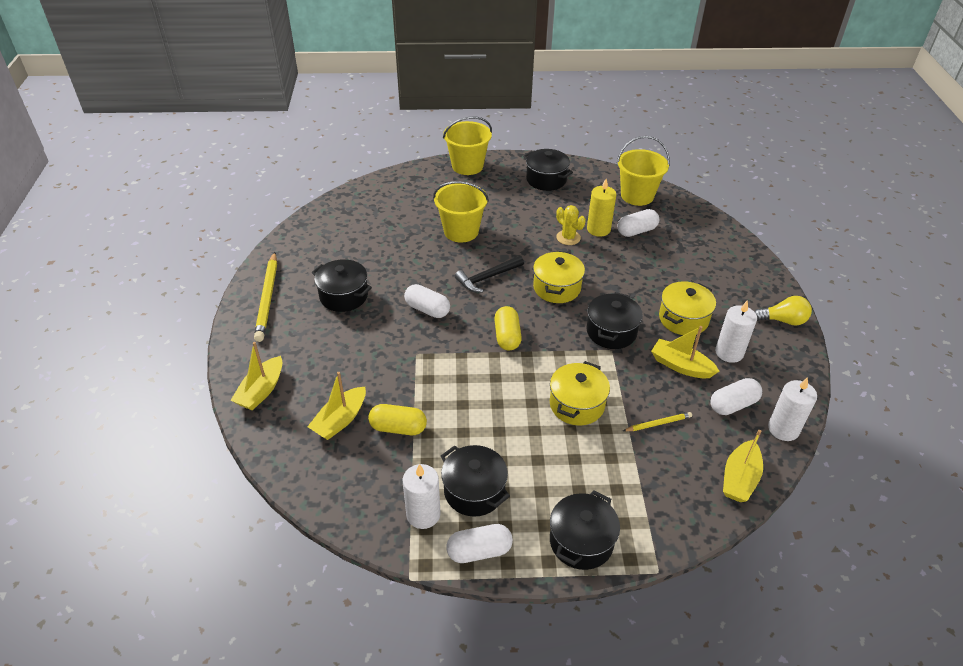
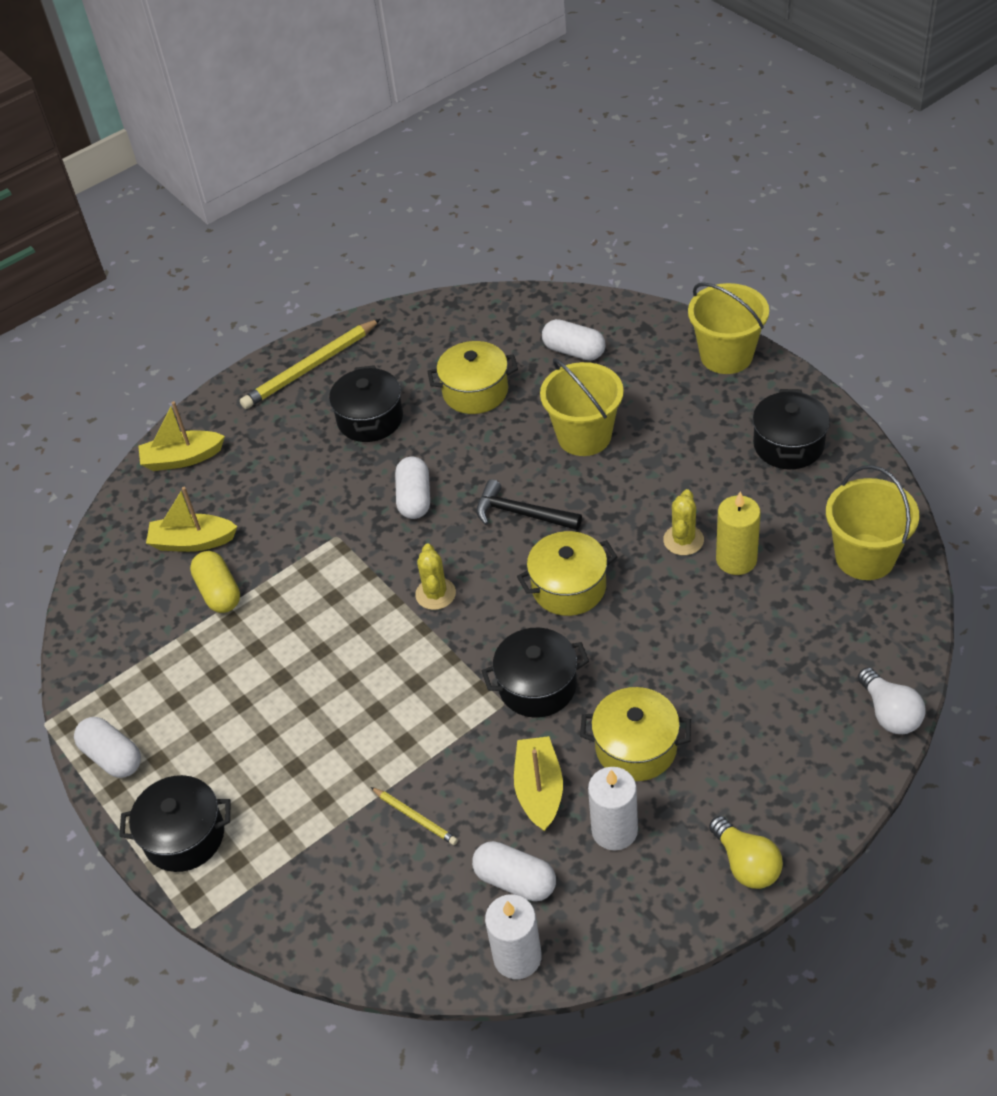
camera: 60 degrees right, 5 degrees up
white candle [403,464,441,529] -> none
black pot [441,445,510,517] -> none
yellow capsule [494,306,522,351] -> yellow cactus [415,544,456,610]
yellow pot [550,361,610,425] -> yellow pot moved to [427,341,518,414]
white capsule [617,209,659,237] -> white capsule moved to [542,319,605,361]
yellow boat [723,430,763,502] -> none
none -> white light bulb [858,667,925,734]

